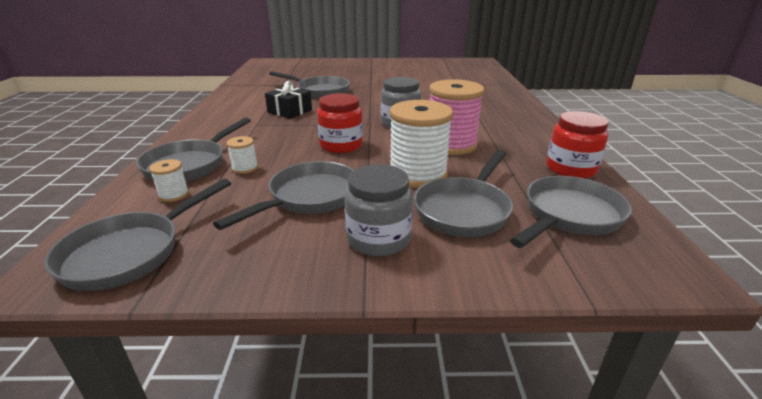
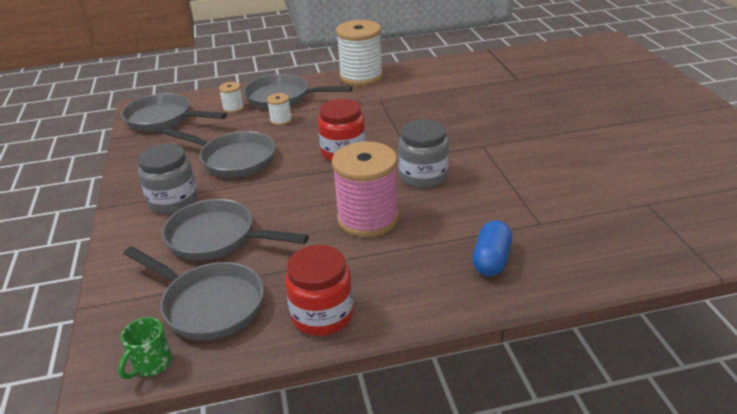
camera: 80 degrees right, 5 degrees up
black gift [265,81,312,119] -> none
grey pan [269,71,350,98] -> none
white spool [390,100,453,188] -> white spool moved to [336,20,383,86]
none -> green mug [118,317,172,379]
none -> blue capsule [472,220,512,276]

